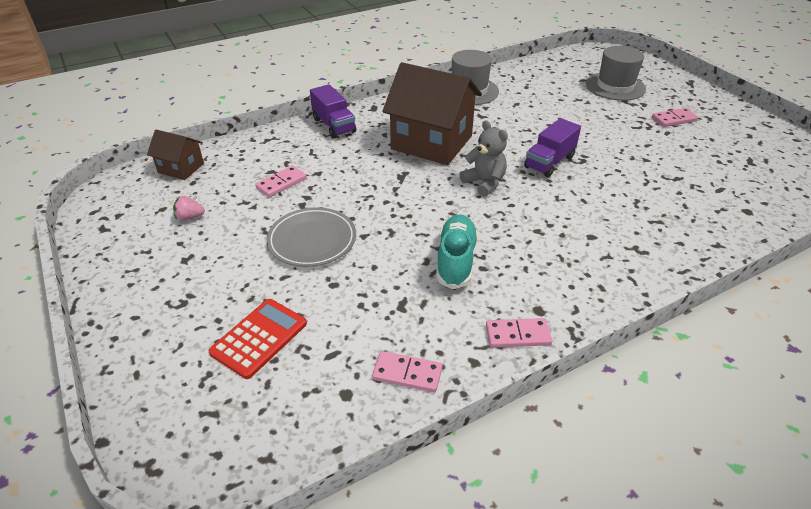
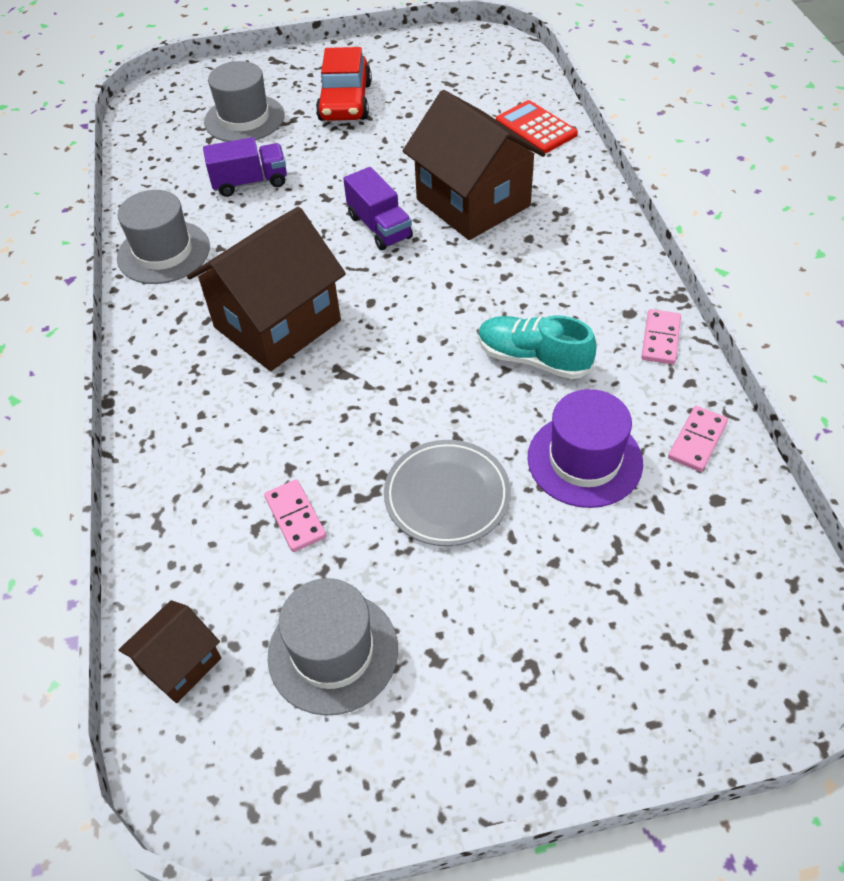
camera: 70 degrees left, 10 degrees up
pink strawberry [173,196,205,221] -> grey hat [268,578,398,716]
red calculator [208,299,307,379] -> red calculator moved to [496,100,578,153]
purple truck [310,84,356,139] -> purple truck moved to [203,137,287,197]
grey teddy bear [460,120,508,197] -> none
pink domino [652,108,698,127] -> red car [316,47,372,121]
none -> brown house [403,90,546,240]
none -> purple hat [528,389,643,508]

